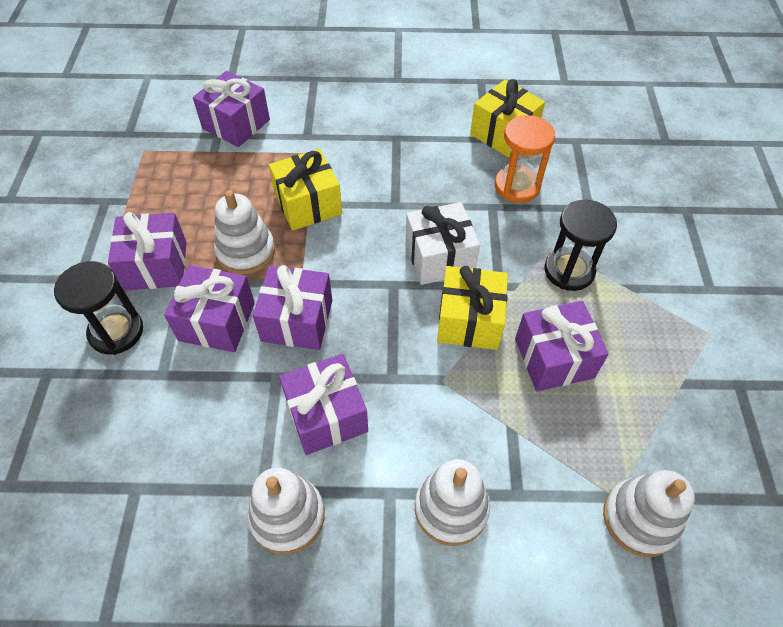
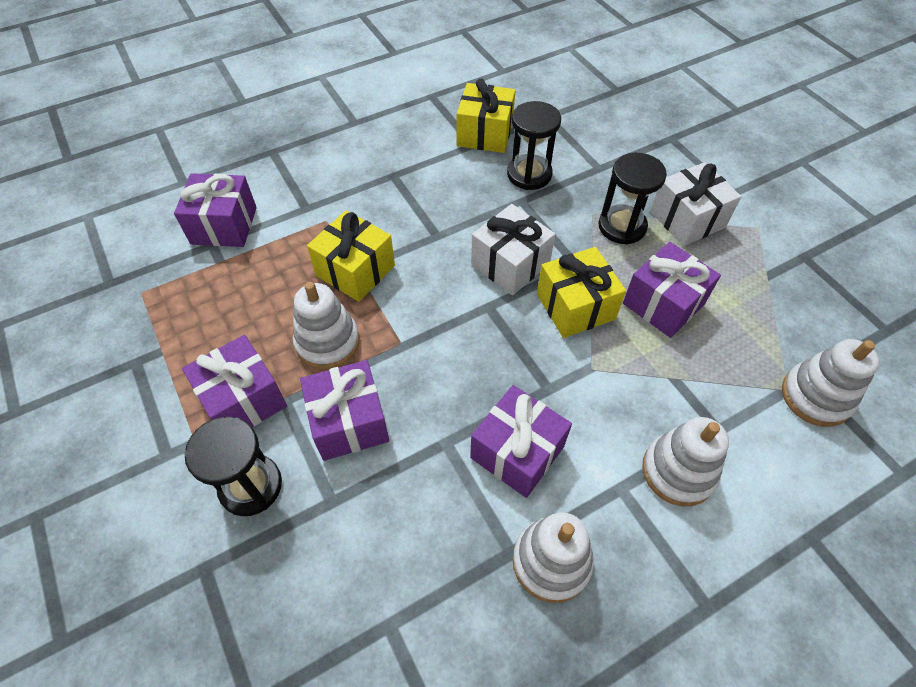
camera: 30 degrees left, 0 degrees up
purple gift [253,265,332,350] -> none
orange hourglass [495,115,555,203] -> black hourglass [507,101,561,190]
none -> white gift [650,162,742,246]

